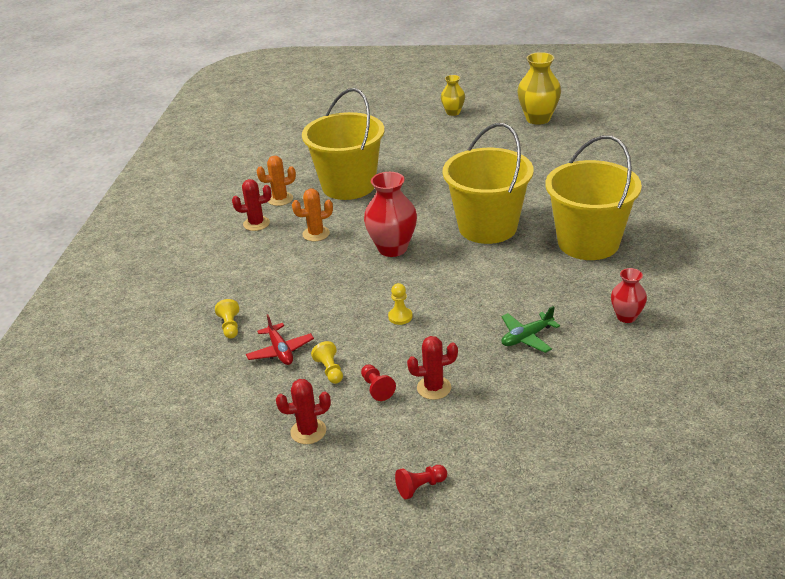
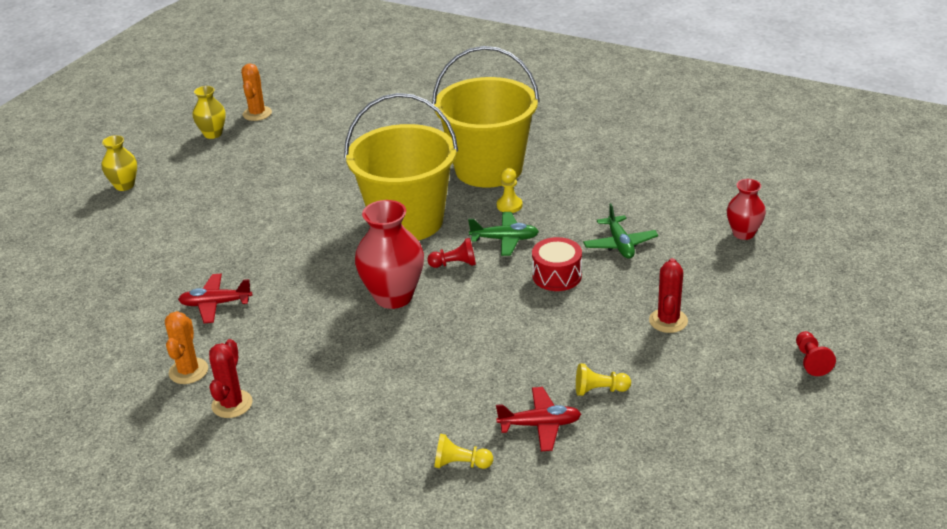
camera: 70 degrees left, 0 degrees up
red cactus [276,379,331,444] -> none
orange cactus [292,189,333,241] -> orange cactus moved to [241,63,272,121]
yellow bucket [302,88,384,200] -> red plane [178,274,252,323]
red pawn [361,364,396,401] -> red pawn moved to [427,238,476,268]
yellow pawn [388,283,413,325] -> yellow pawn moved to [497,168,522,213]
yellow vase [517,52,561,125] -> yellow vase [193,86,226,139], size x0.59
red vase [611,268,647,323] -> red vase moved to [727,179,766,240]
none -> green plane [468,212,539,256]
none -> red drum [532,237,582,291]

